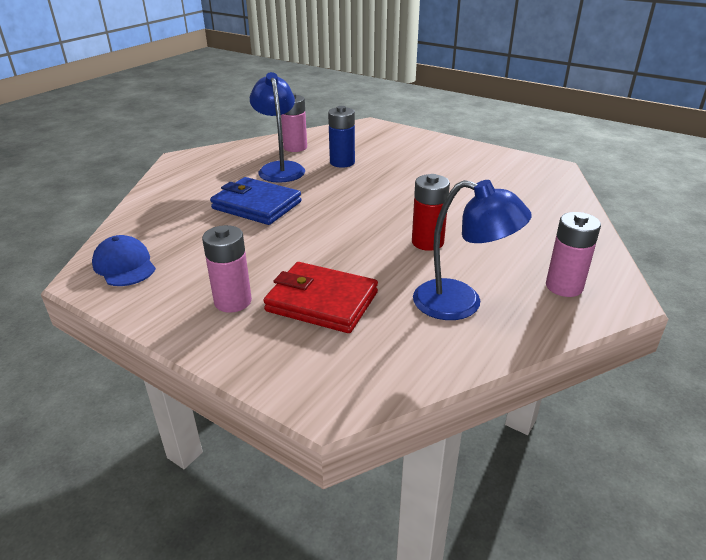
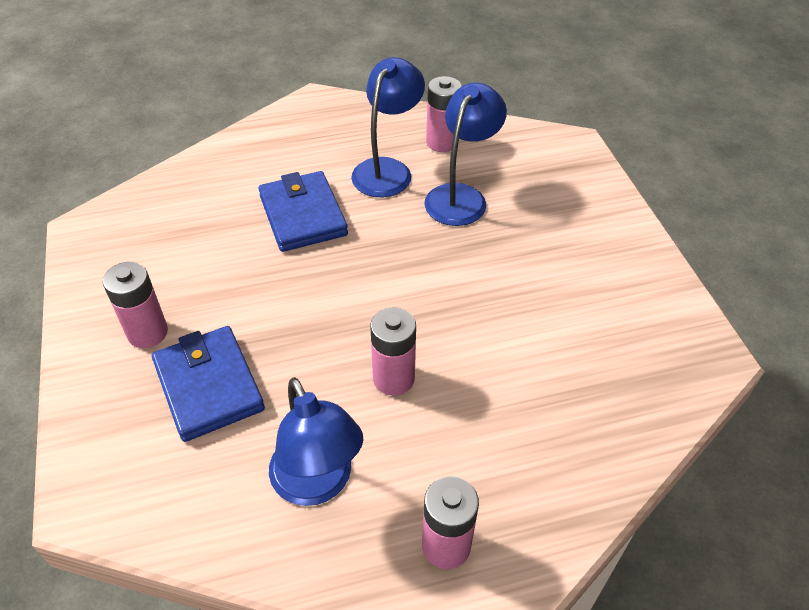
camera: 40 degrees right, 15 degrees up
blue cap [92,235,156,286] -> none
red wallet [263,262,378,333] -> blue wallet [152,326,265,442]
blue battery [328,106,355,168] -> blue lamp [424,83,507,226]
red battery [412,174,450,251] -> pink battery [370,307,416,396]

